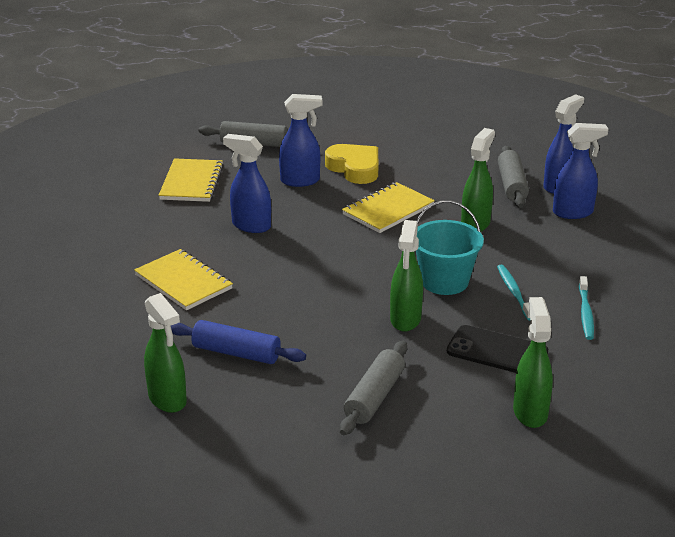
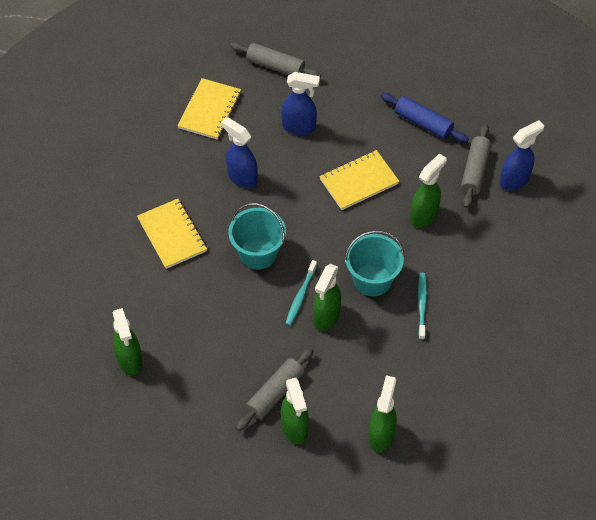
camera: 15 degrees right, 25 degrees up
blue rolling pin [171,320,306,364] -> blue rolling pin moved to [381,93,469,143]
yellow heart [325,144,378,184] -> none
black phone [447,325,548,373] -> none
blue spray bottle [553,123,608,219] -> none
turquoise toothbrush [579,276,594,340] -> turquoise toothbrush moved to [285,260,317,326]
none -> turquoise bucket [228,203,286,269]
none -> green spray bottle [281,378,309,444]

